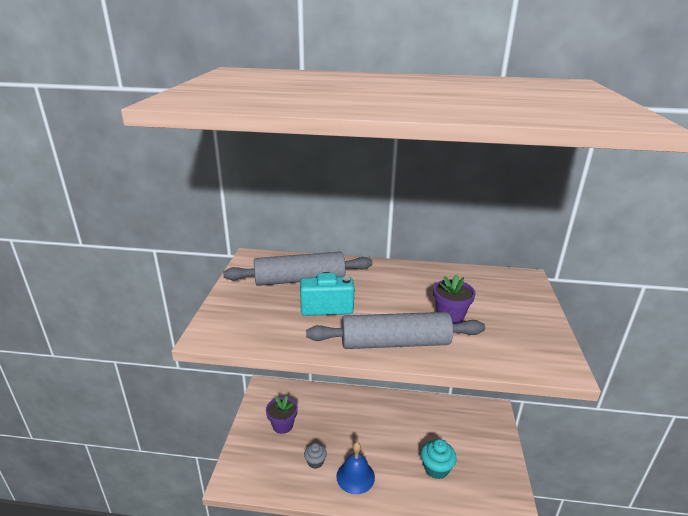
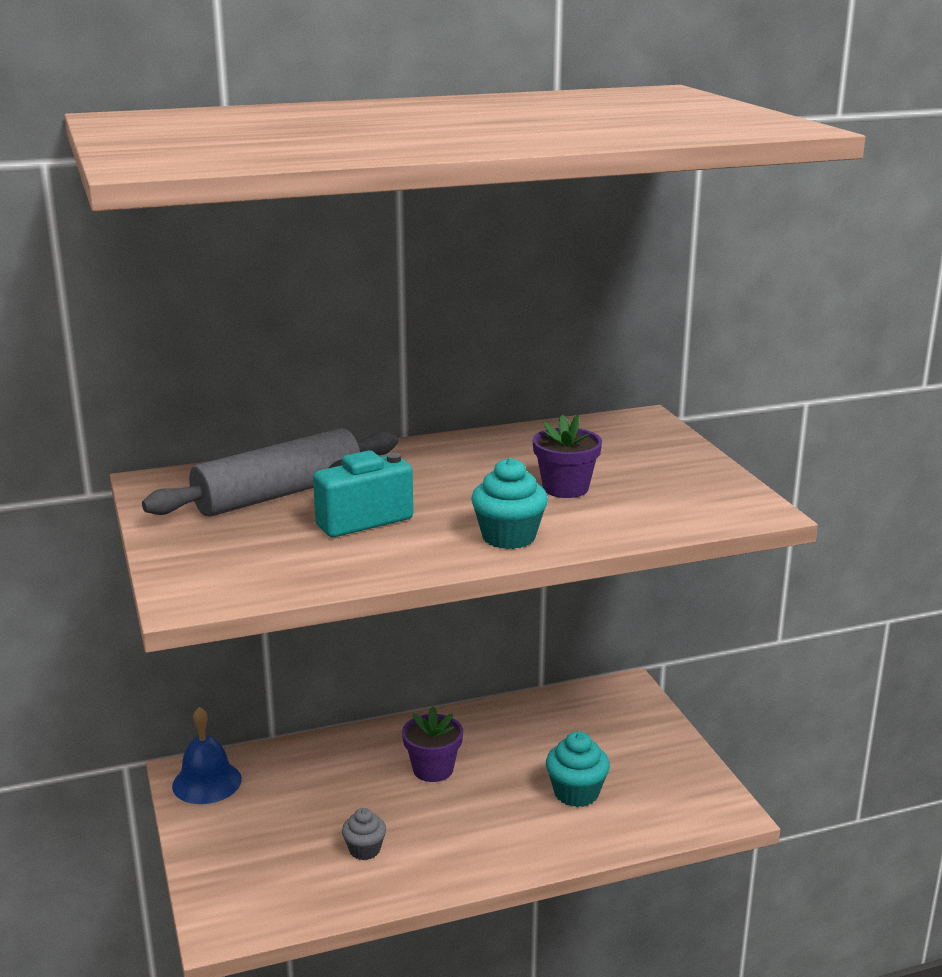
camera: 25 degrees left, 5 degrees down
purple flower pot [266,395,298,434] -> purple flower pot moved to [402,706,463,782]
grey rolling pin [306,312,485,349] -> turquoise cupcake [471,458,548,549]
blue bell [336,442,375,494] -> blue bell moved to [172,707,242,804]

